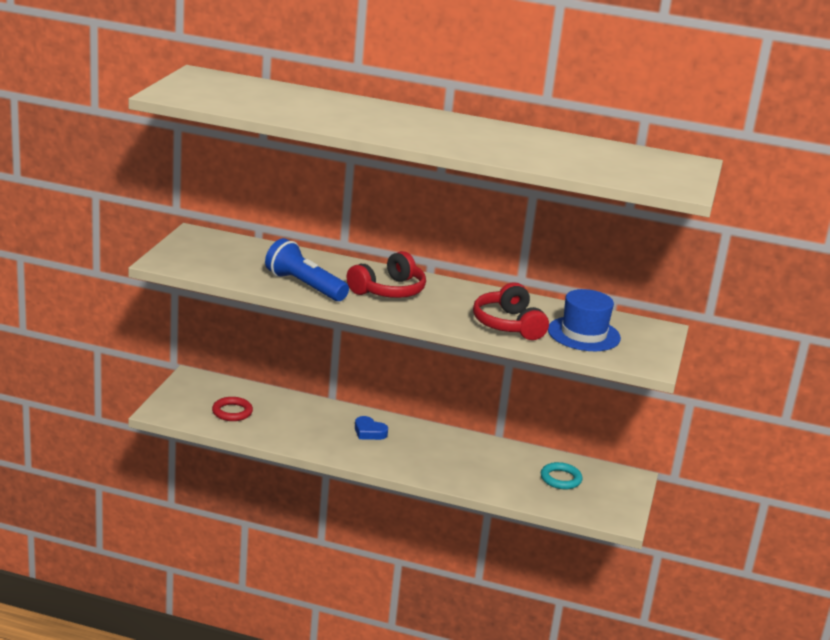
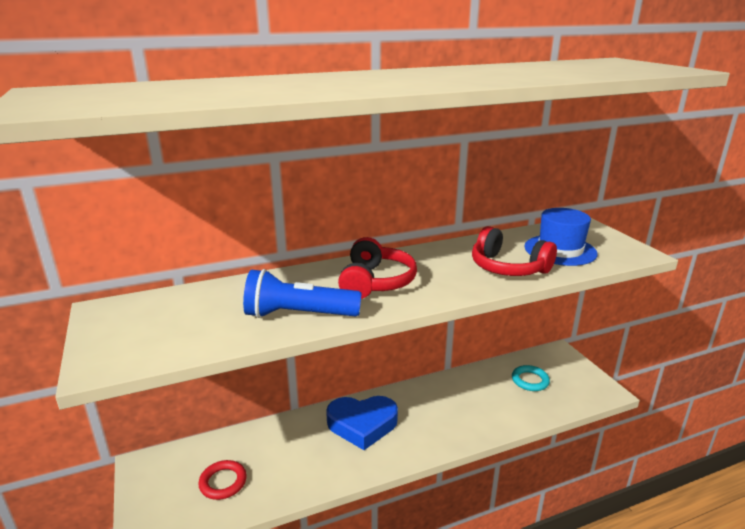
camera: 35 degrees left, 0 degrees up
blue heart [355,416,388,440] -> blue heart [326,396,398,450], size x1.92

